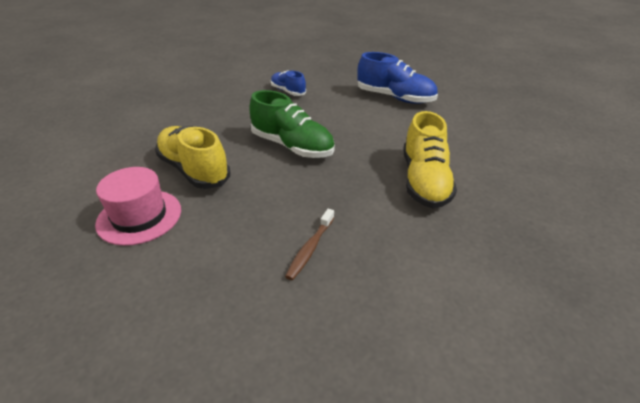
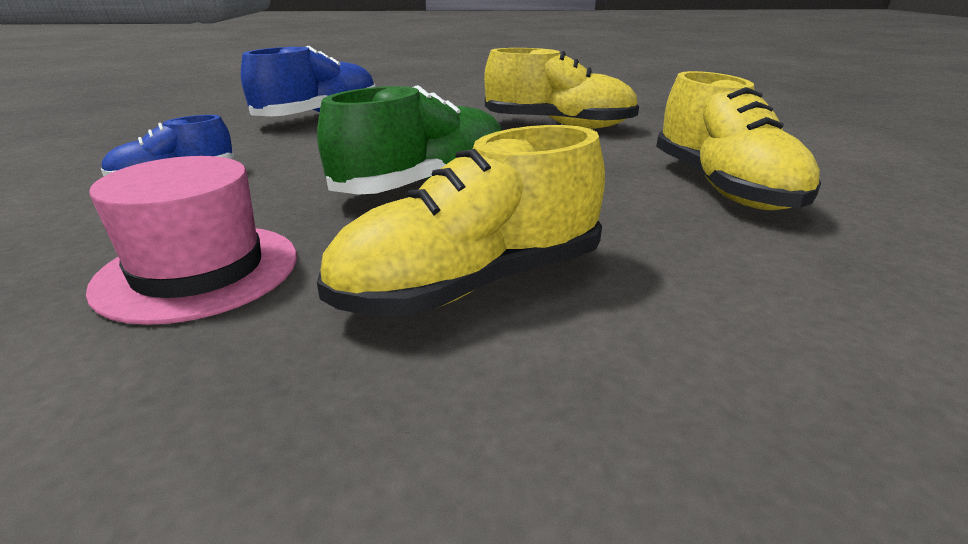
camera: 80 degrees left, 10 degrees down
pink hat [95,167,181,246] -> pink hat moved to [86,156,297,325]
brown toothbrush [285,209,334,280] -> yellow shoe [656,71,821,210]

